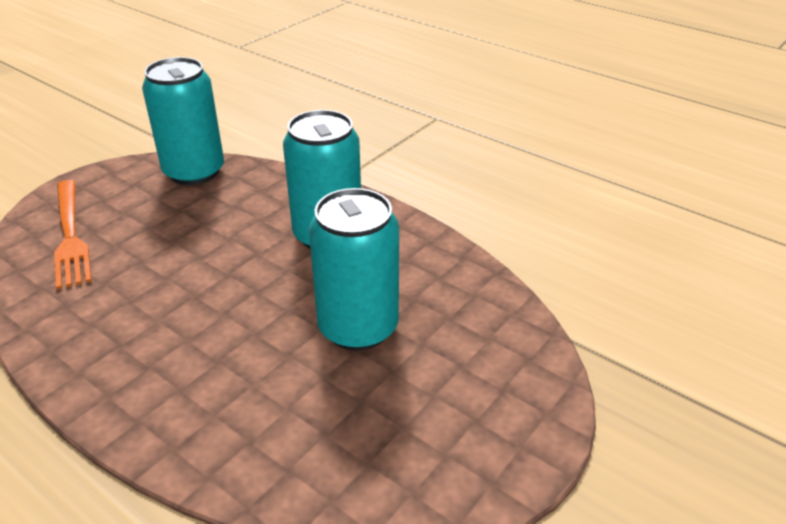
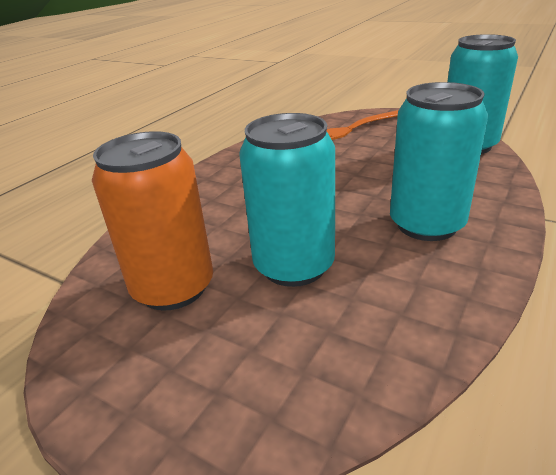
camera: 85 degrees right, 5 degrees down
none -> orange can [92,131,213,311]

